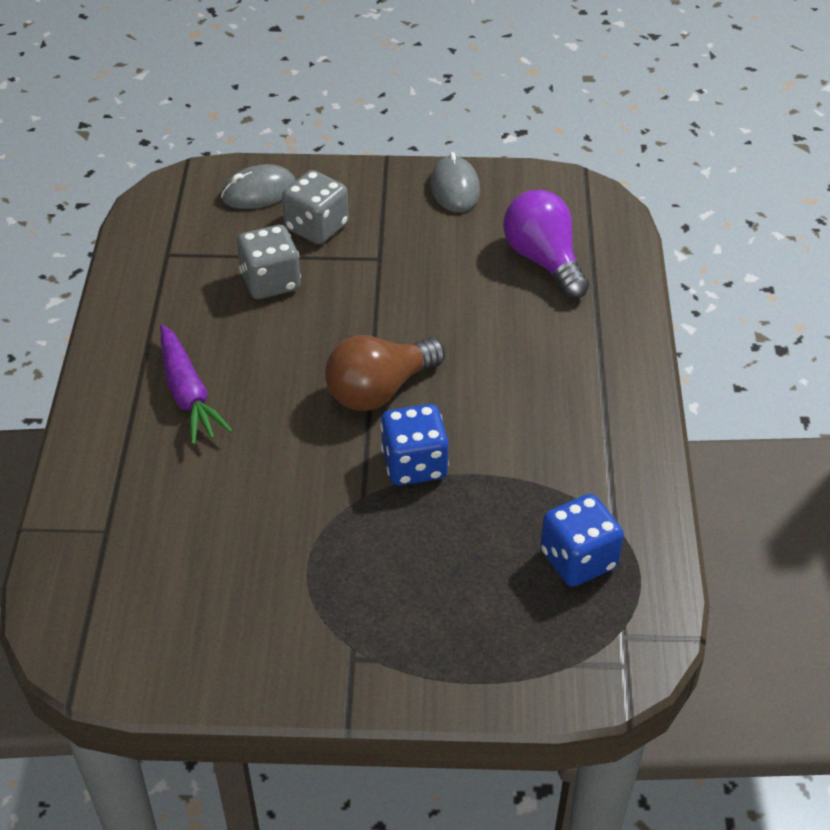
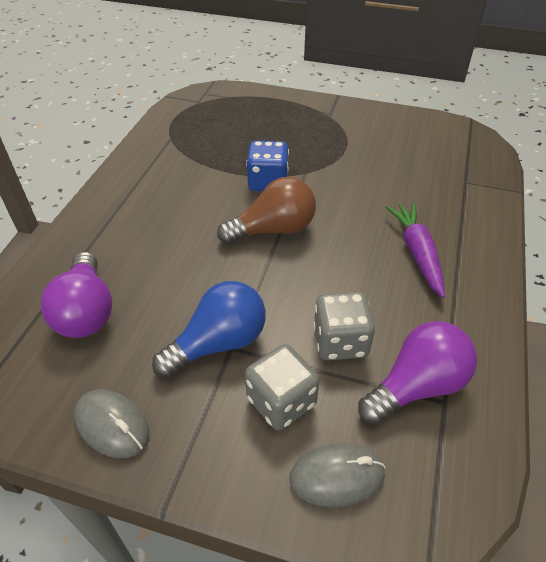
camera: 165 degrees left, 0 degrees up
grey mouse [430,152,480,212] -> grey mouse turned 60 degrees counterclockwise [74,389,150,458]
blue dice [540,494,624,587] -> none
none -> blue light bulb [152,281,266,378]
none -> purple light bulb [358,321,477,425]

